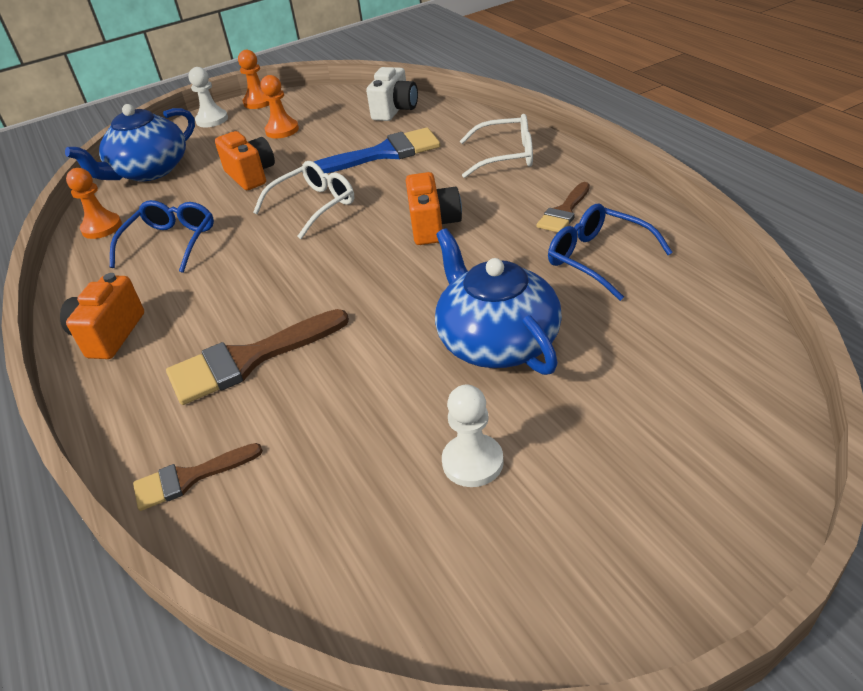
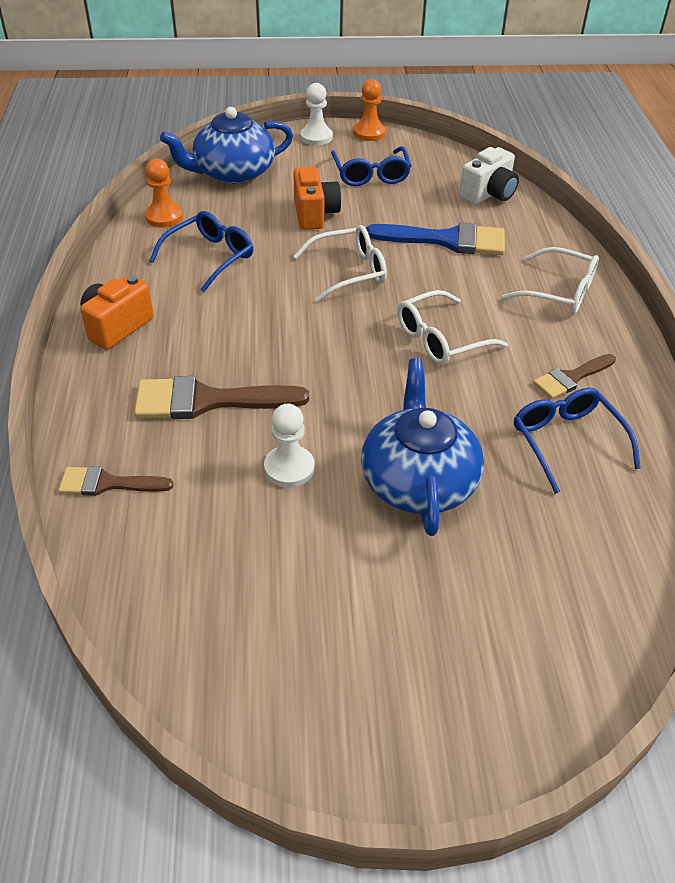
camera: 20 degrees right, 5 degrees up
orange pawn [261,75,299,138] -> blue glasses [331,146,411,186]
orange camera [406,172,462,245] -> white glasses [398,290,508,365]
white pawn [442,385,504,487] -> white pawn moved to [264,404,315,487]

